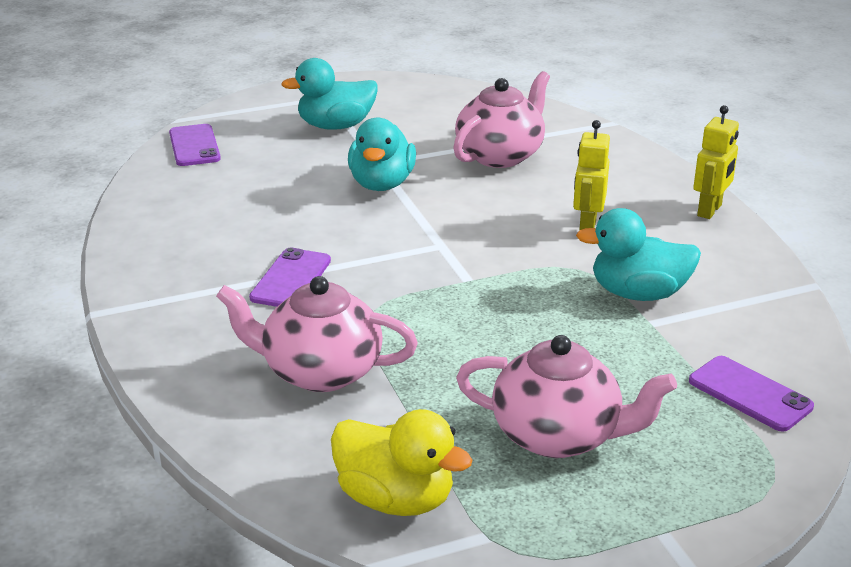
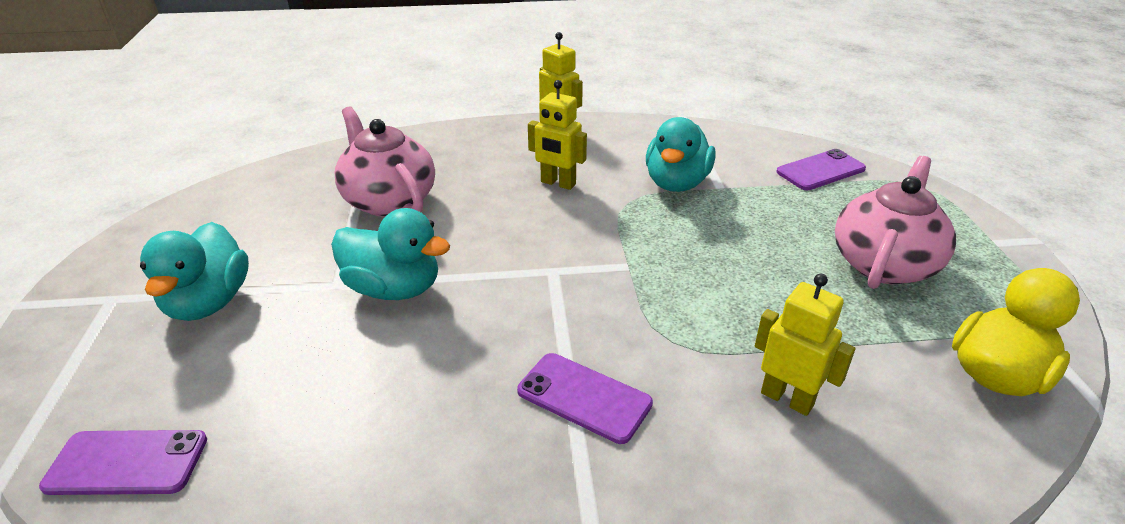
camera: 75 degrees left, 5 degrees up
pink teapot [216,276,418,392] -> yellow robot [755,274,855,416]

